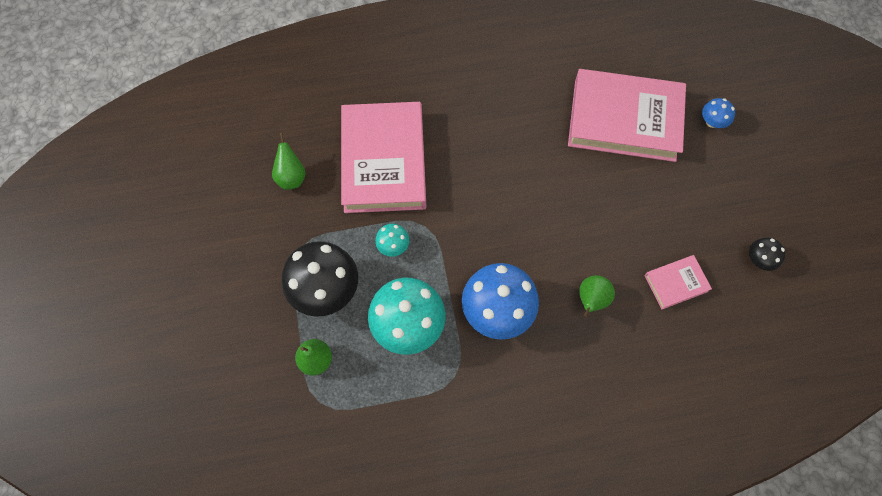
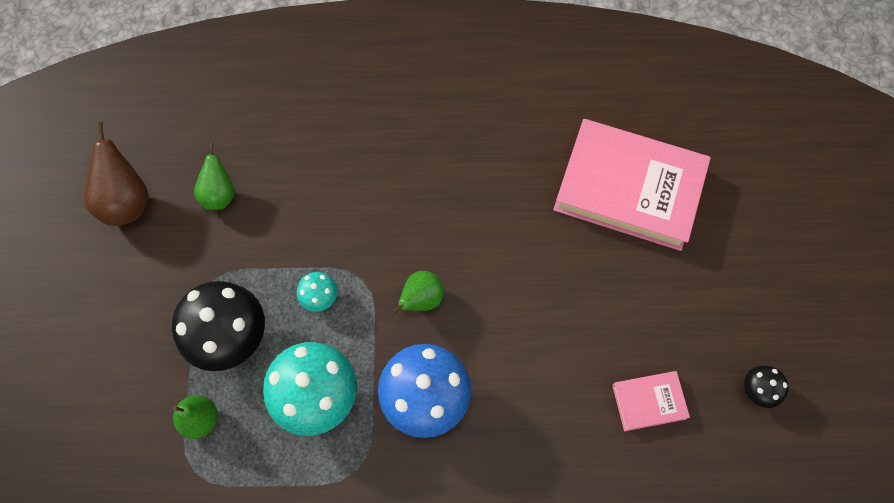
camera: 10 degrees right, 0 degrees up
pink book [341,102,427,213] -> none
green pear [579,275,615,317] -> green pear moved to [393,271,444,314]
blue mushroom [702,98,735,128] -> none
none -> brown pear [84,121,148,226]

